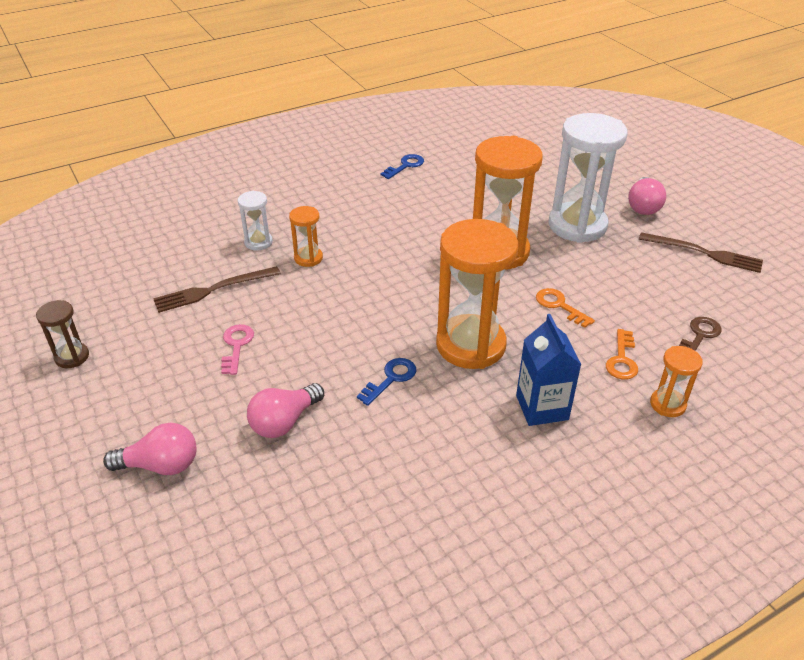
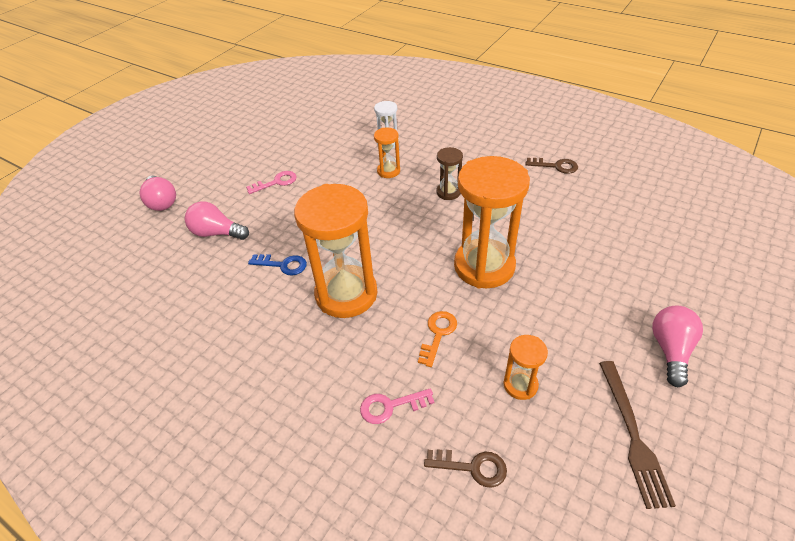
camera: 65 degrees right, 5 degrees up
brown hourglass [36,300,89,368] -> brown hourglass moved to [436,147,463,200]
brown fork [153,266,281,313] -> none
blue key [381,154,424,179] -> brown key [525,158,578,174]
blue carton [516,314,581,426] -> none
white hourglass [548,113,628,243] -> none
orange key [606,329,638,379] -> pink key [360,388,434,424]
pink light bulb [628,177,666,215] -> pink light bulb turned 120 degrees clockwise [652,306,703,387]
orange hourglass [650,346,703,417] -> orange hourglass moved to [504,335,548,400]

